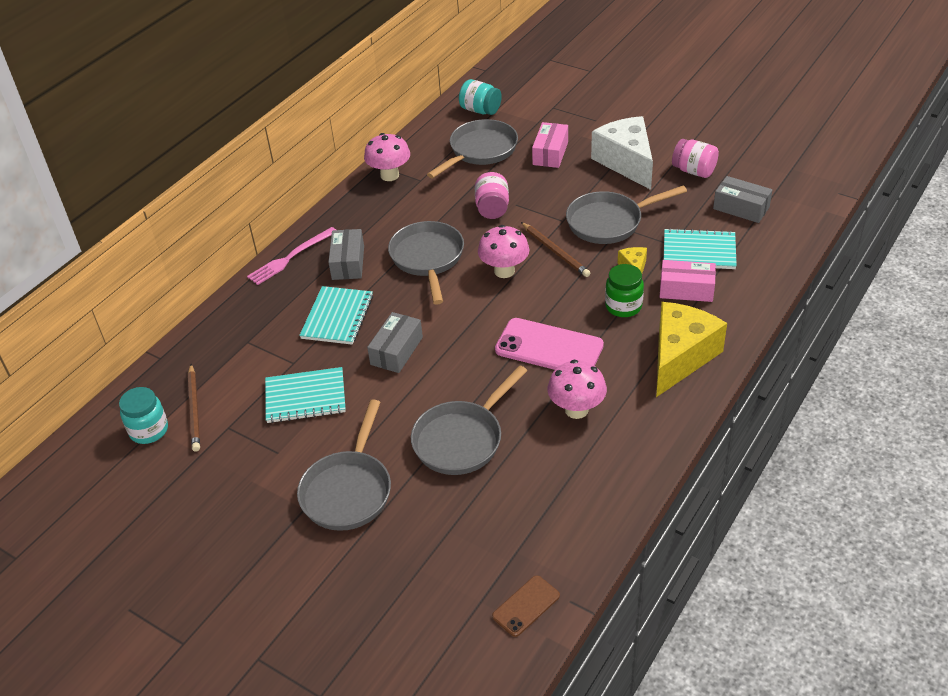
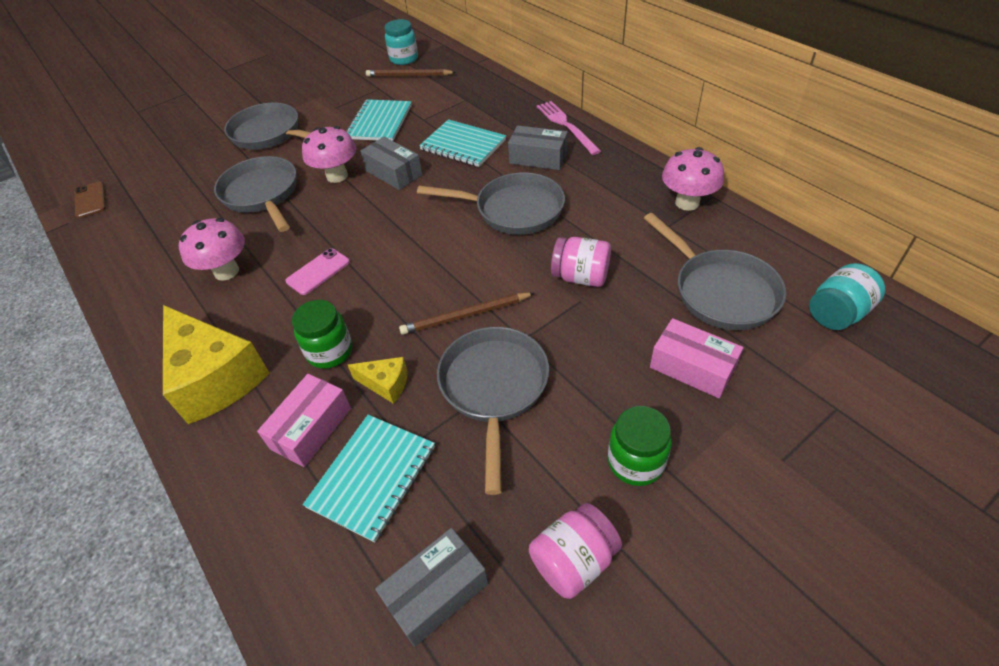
camera: 110 degrees right, 5 degrees up
pink mushroom [478,225,530,278] -> pink mushroom moved to [302,126,356,183]
pink phone [495,318,604,370] -> pink phone [285,248,350,295], size x0.54
white cheese [591,116,653,190] -> green jar [608,406,672,486]

